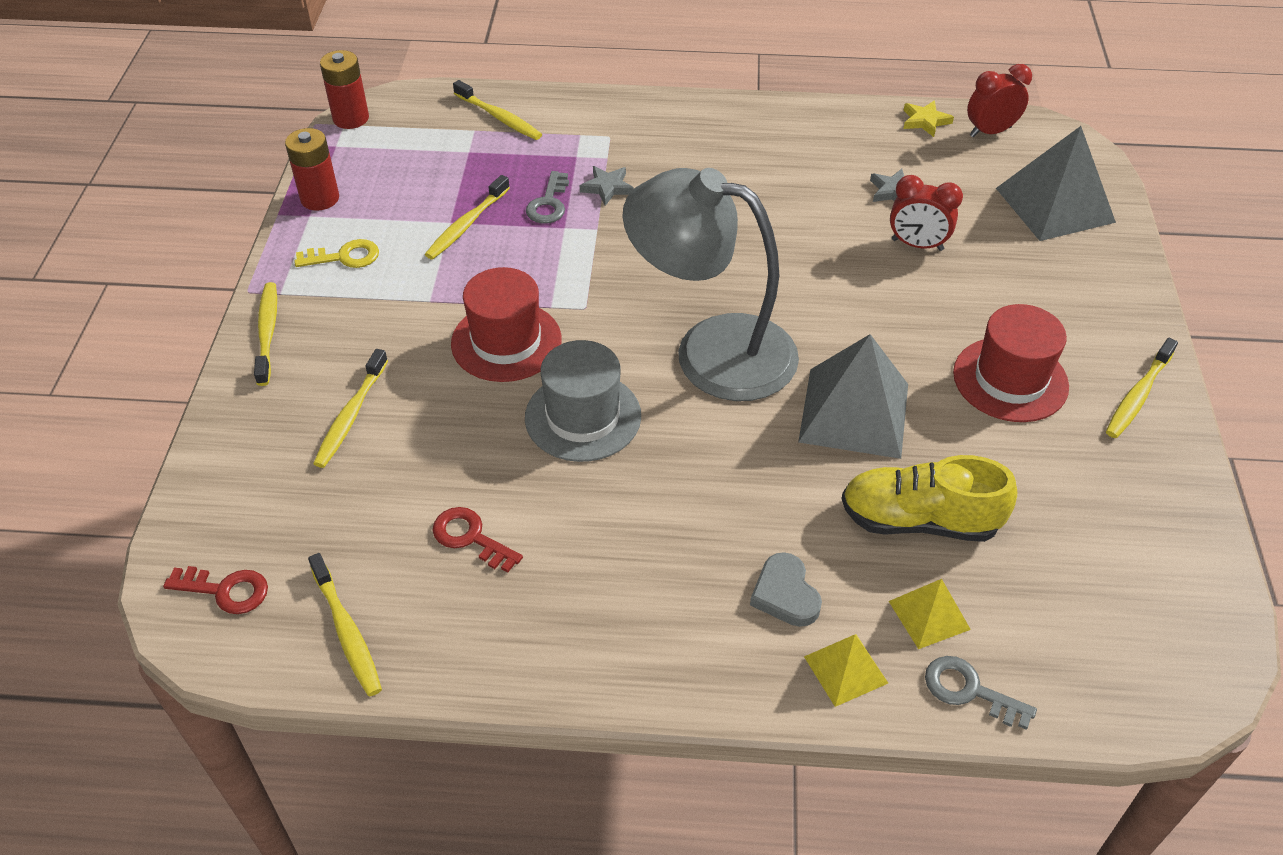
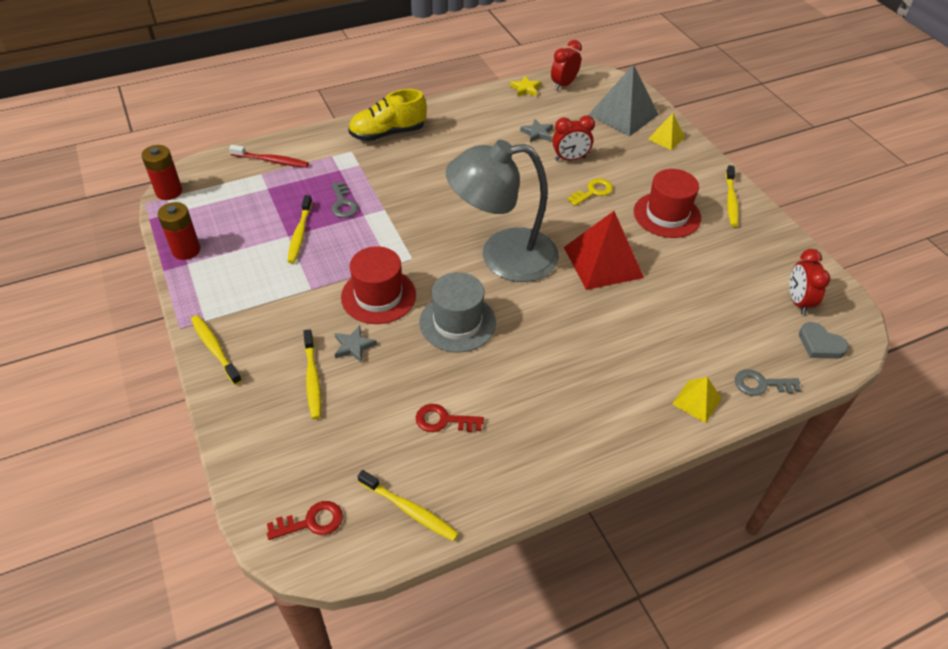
camera: 30 degrees left, 0 degrees up
yellow key [294,239,379,268] -> yellow key moved to [568,178,613,206]
yellow toothbrush [453,80,542,140] -> red toothbrush [229,145,309,168]
grey star [580,166,634,206] -> grey star moved to [335,326,377,363]
grey heart [750,552,822,627] -> grey heart moved to [799,322,849,359]
grey pyramid [798,334,908,459] -> red pyramid [564,211,644,290]
yellow shoe [841,455,1017,542] -> yellow shoe moved to [348,89,427,141]
yellow pyramid [889,579,971,649] -> yellow pyramid moved to [648,113,685,150]
none -> red clock [789,249,831,315]

